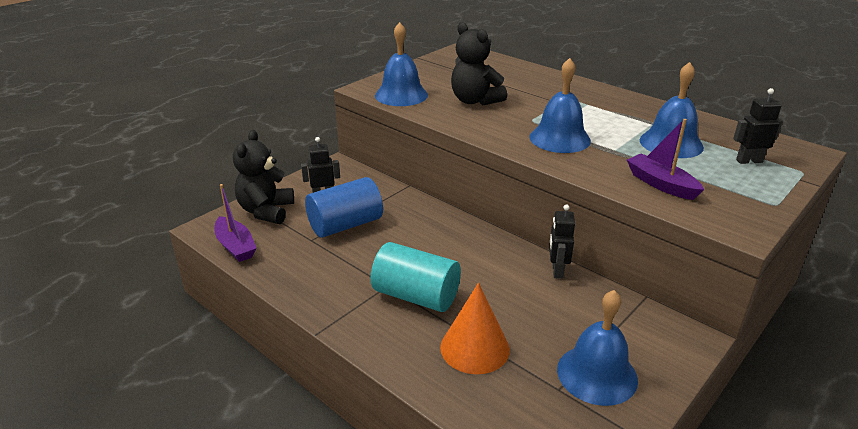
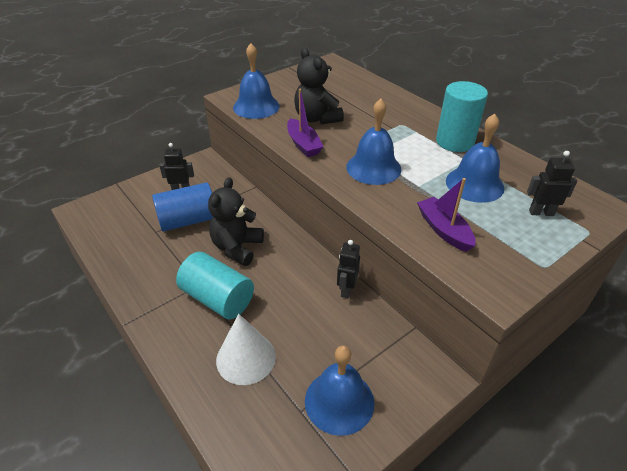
camera: 10 degrees right, 10 degrees up
purple boat [215,184,257,262] -> purple boat moved to [287,89,323,157]
black teddy bear [233,130,294,224] -> black teddy bear moved to [208,177,264,266]
orange cone [440,283,510,374] -> white cone [216,314,276,385]
none -> turquoise cylinder [436,81,488,152]

